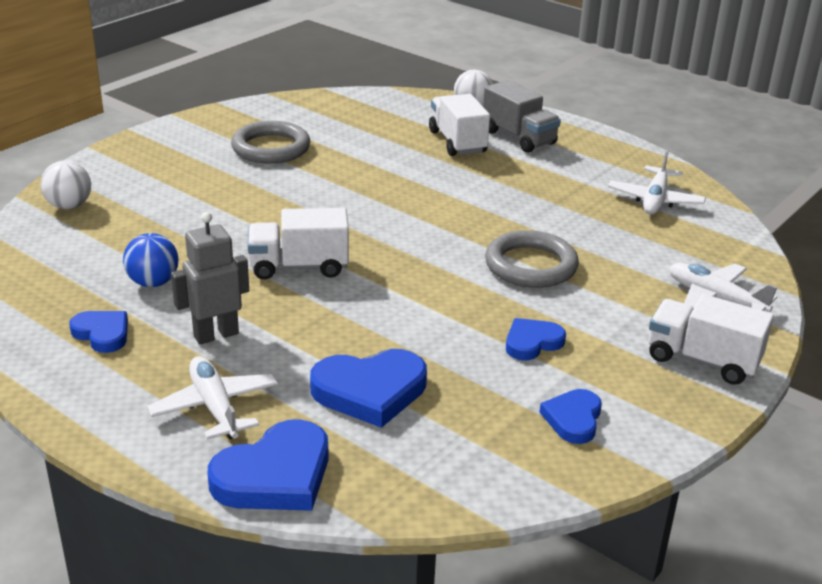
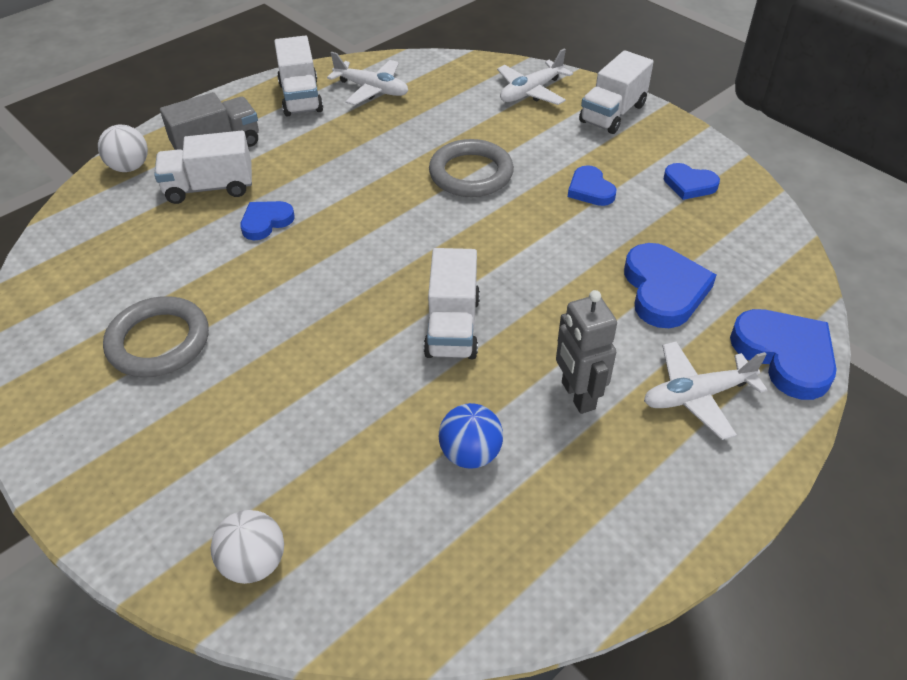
camera: 80 degrees left, 15 degrees up
blue heart [69,311,128,353] -> blue heart moved to [240,201,295,240]
none -> white truck [274,36,323,116]

